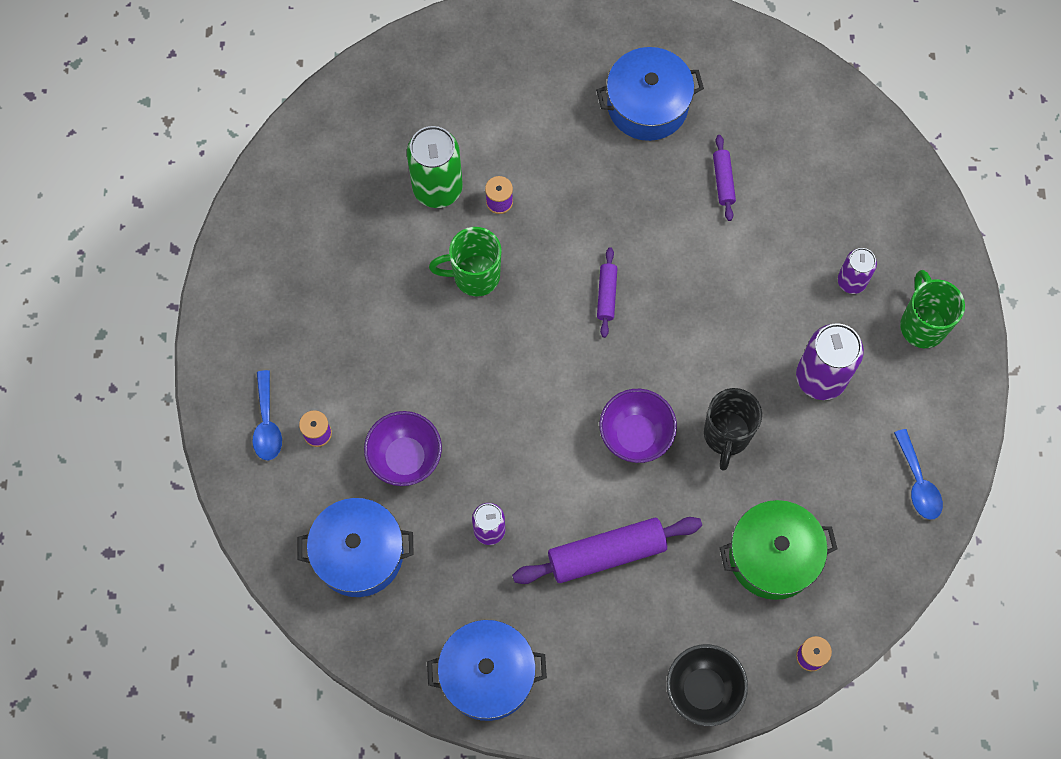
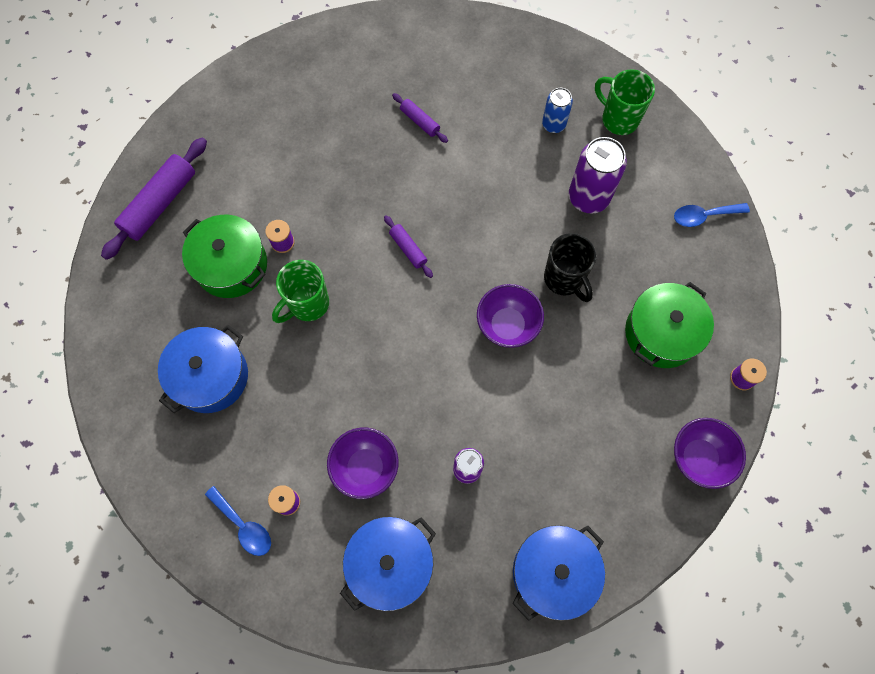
camera: 40 degrees left, 0 degrees up
green can [407,126,463,208] -> green pot [182,215,267,298]
purple rolling pin [512,517,702,584] -> purple rolling pin moved to [101,137,207,260]
blue pot [596,47,704,141] -> blue pot moved to [158,325,248,413]
black bowl [667,644,748,726] -> purple bowl [674,418,746,489]
purple can [838,248,877,294] -> blue can [542,88,573,133]
blue spoon [894,429,943,520] -> blue spoon turned 135 degrees clockwise [674,203,750,227]

